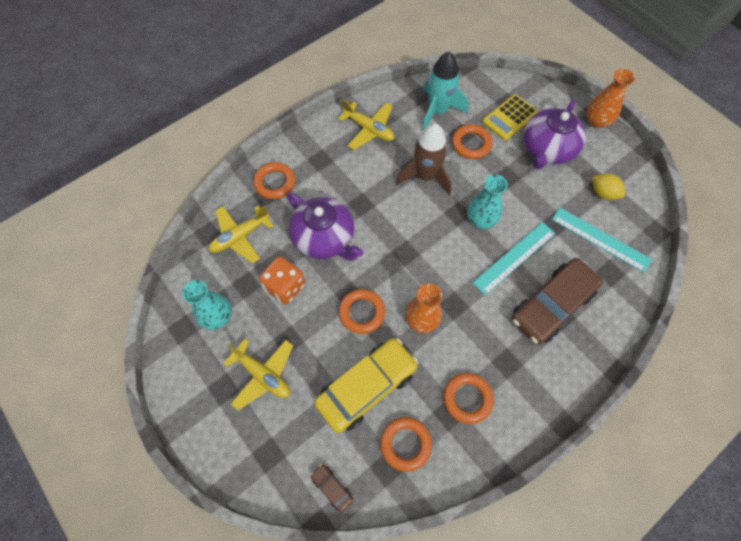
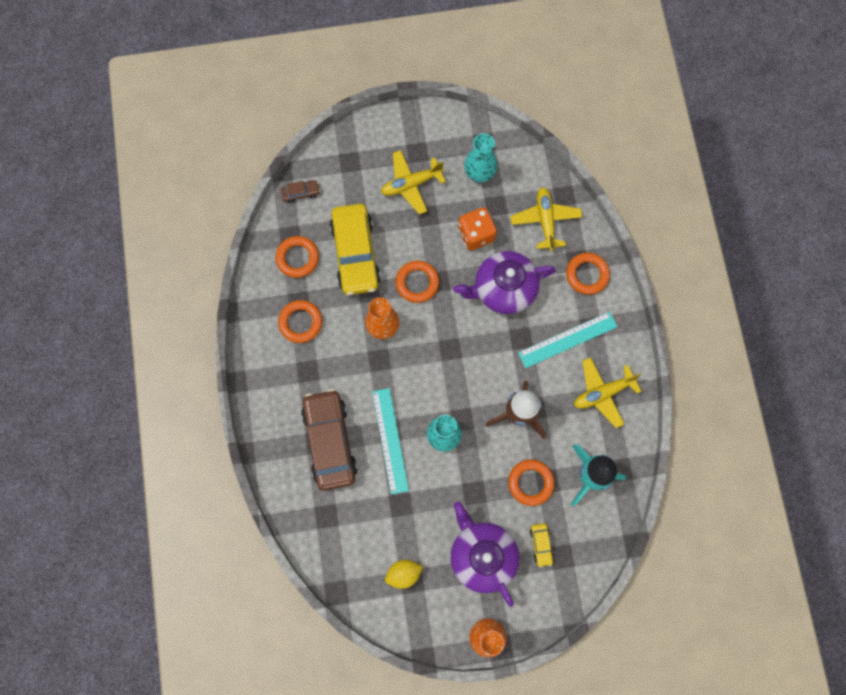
camera: 120 degrees right, 10 degrees up
yellow calculator [482,94,538,141] -> yellow car [530,523,554,567]
turquoise ruler [552,207,652,273] -> turquoise ruler moved to [518,312,617,368]

